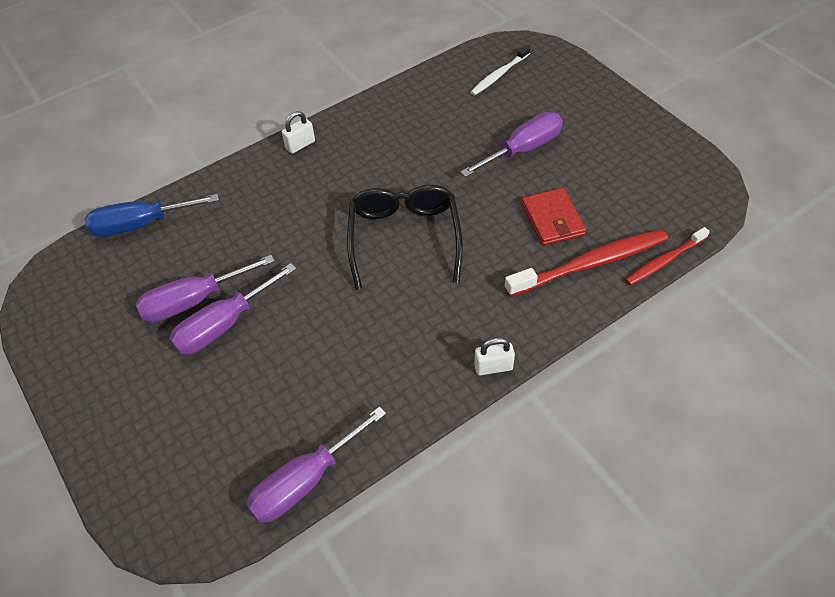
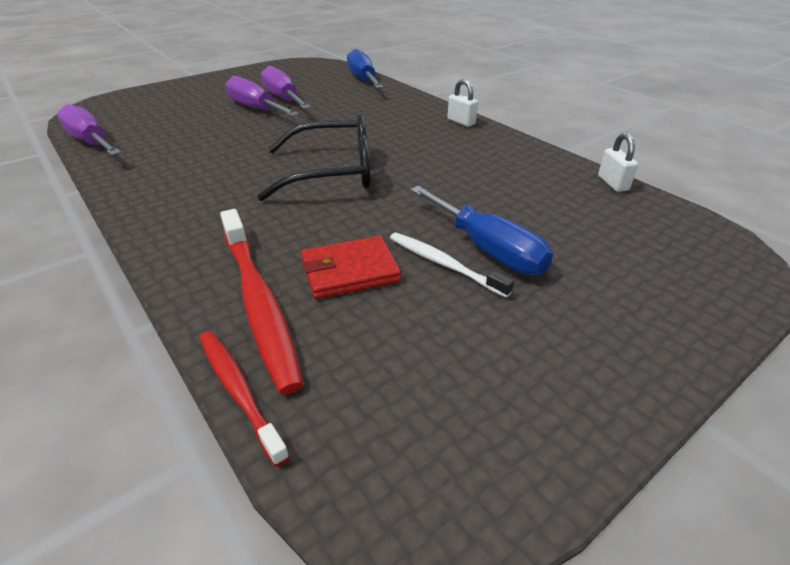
camera: 85 degrees right, 15 degrees down
purple screwdriver [460,112,563,177] -> blue screwdriver [410,186,553,275]
white toothbrush [470,45,531,95] -> white toothbrush moved to [390,233,514,298]
white padlock [474,337,515,375] -> white padlock moved to [598,133,638,192]

